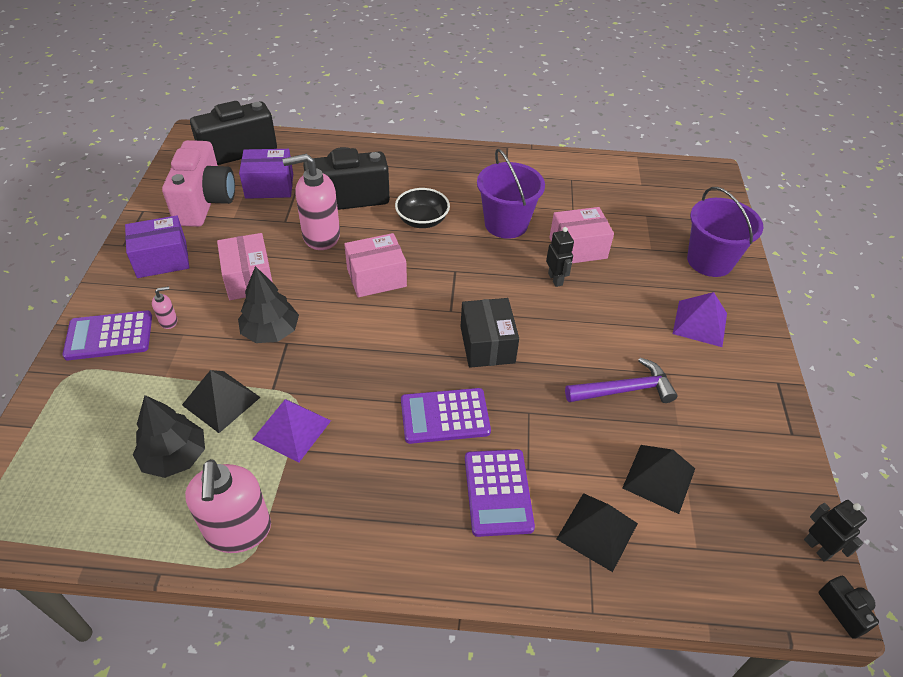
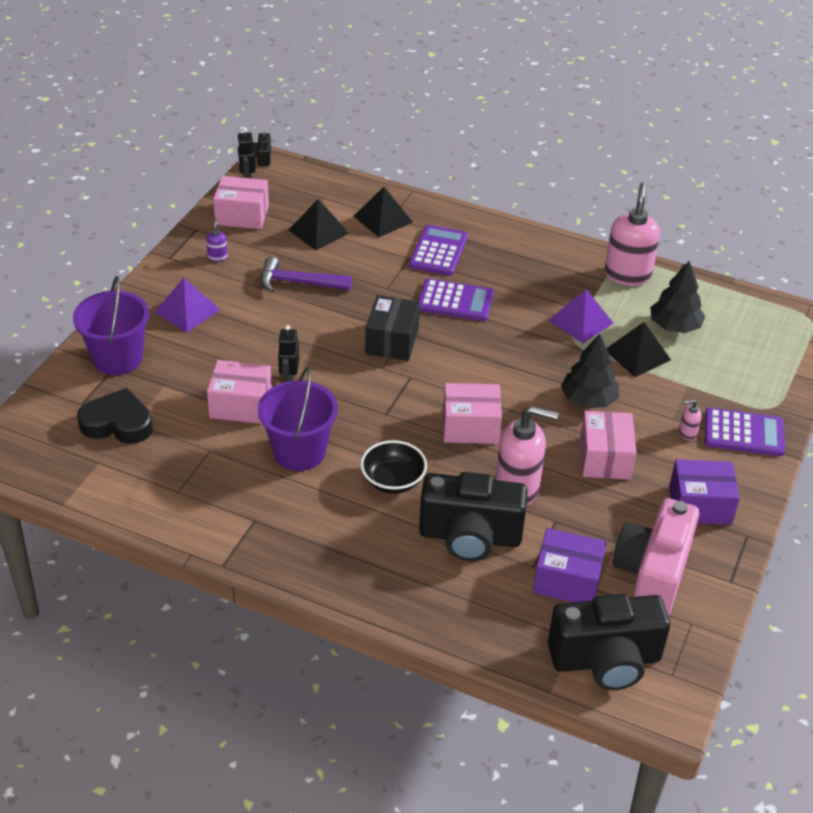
camera: 160 degrees left, 5 degrees down
none -> black heart [77,388,153,444]
none -> purple soap dispenser [206,219,228,262]
none -> pink box [213,176,269,229]

